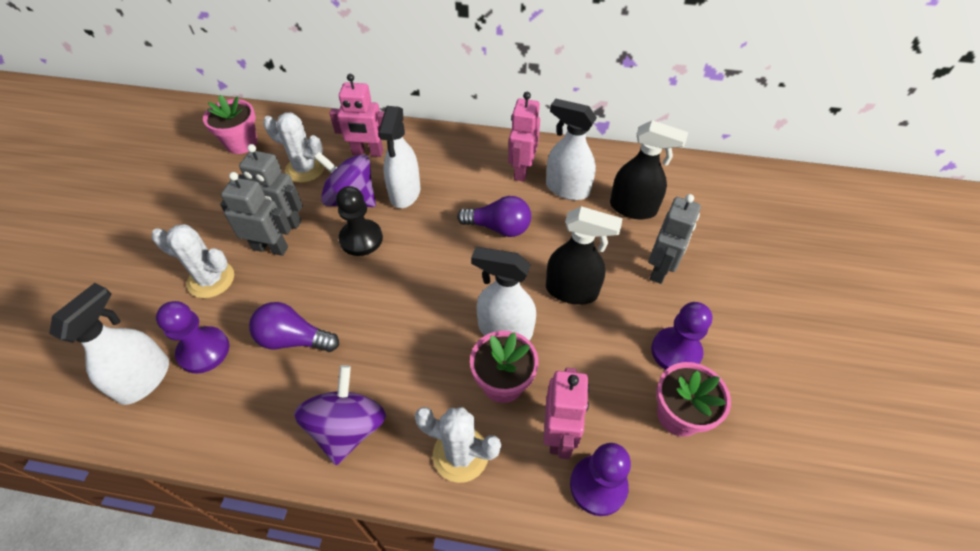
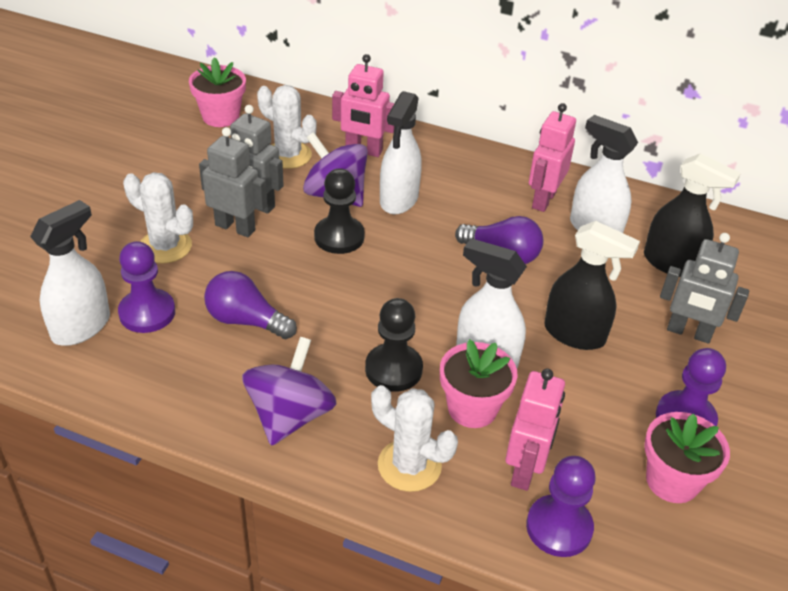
camera: 10 degrees right, 10 degrees down
grey robot [649,194,701,284] -> grey robot turned 75 degrees clockwise [660,233,749,344]
none -> black pawn [365,298,423,392]

